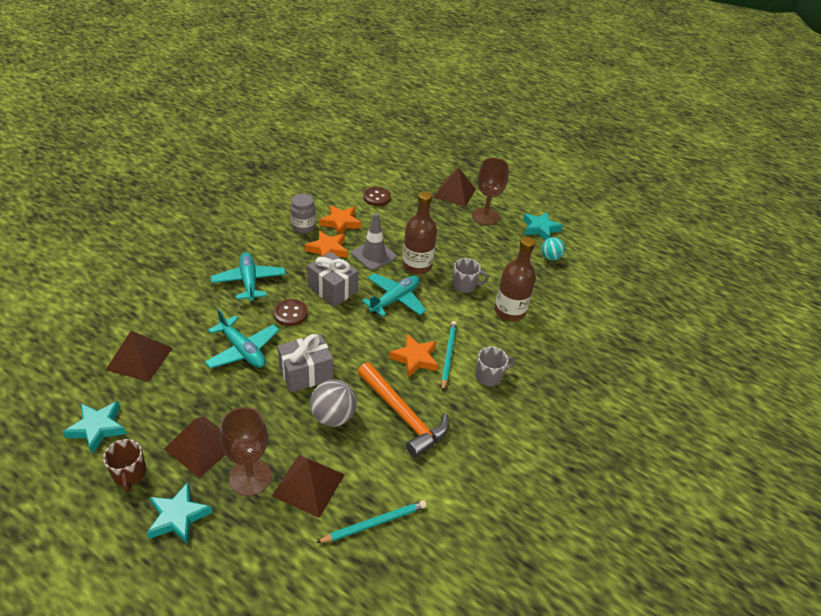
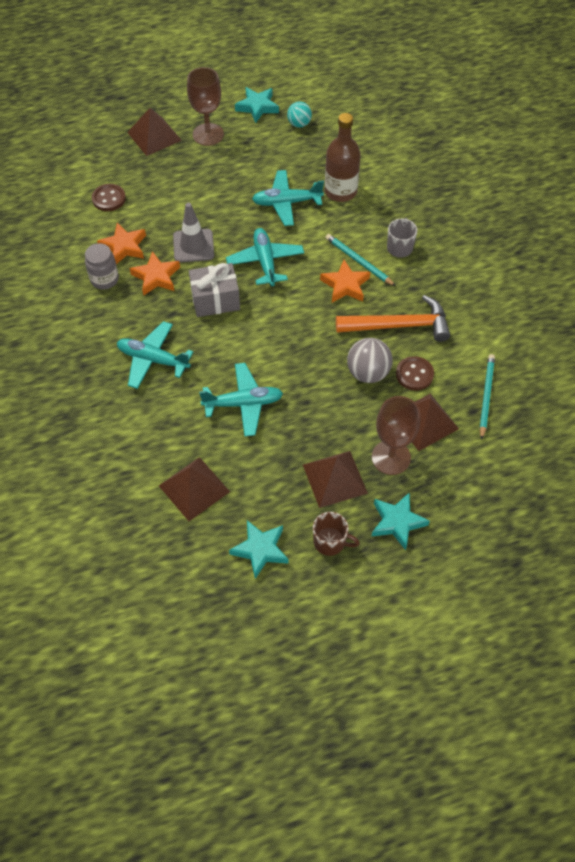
camera: 50 degrees left, 15 degrees up
brown button [273,299,308,326] -> brown button moved to [396,356,434,390]
grey gift [277,334,333,393] -> none
brown bottle [402,191,437,274] -> none
grey mug [453,258,489,293] -> turquoise plane [252,170,324,226]

